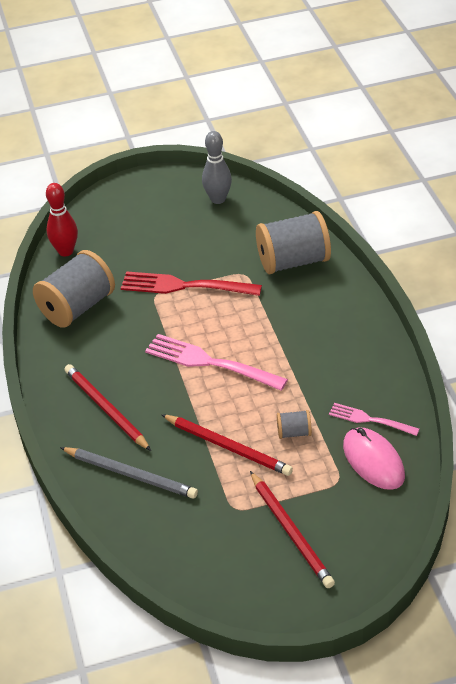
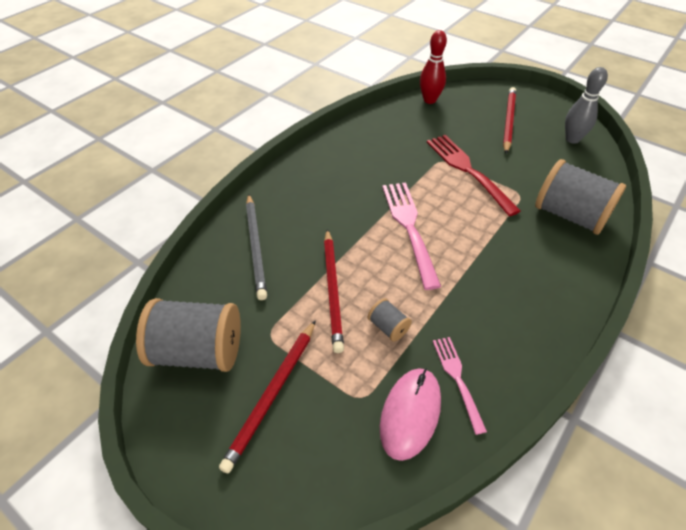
camera: 50 degrees right, 5 degrees up
grey spool [33,250,115,328] -> grey spool moved to [136,298,241,372]
red pencil [64,364,151,451] -> red pencil moved to [503,87,516,154]

